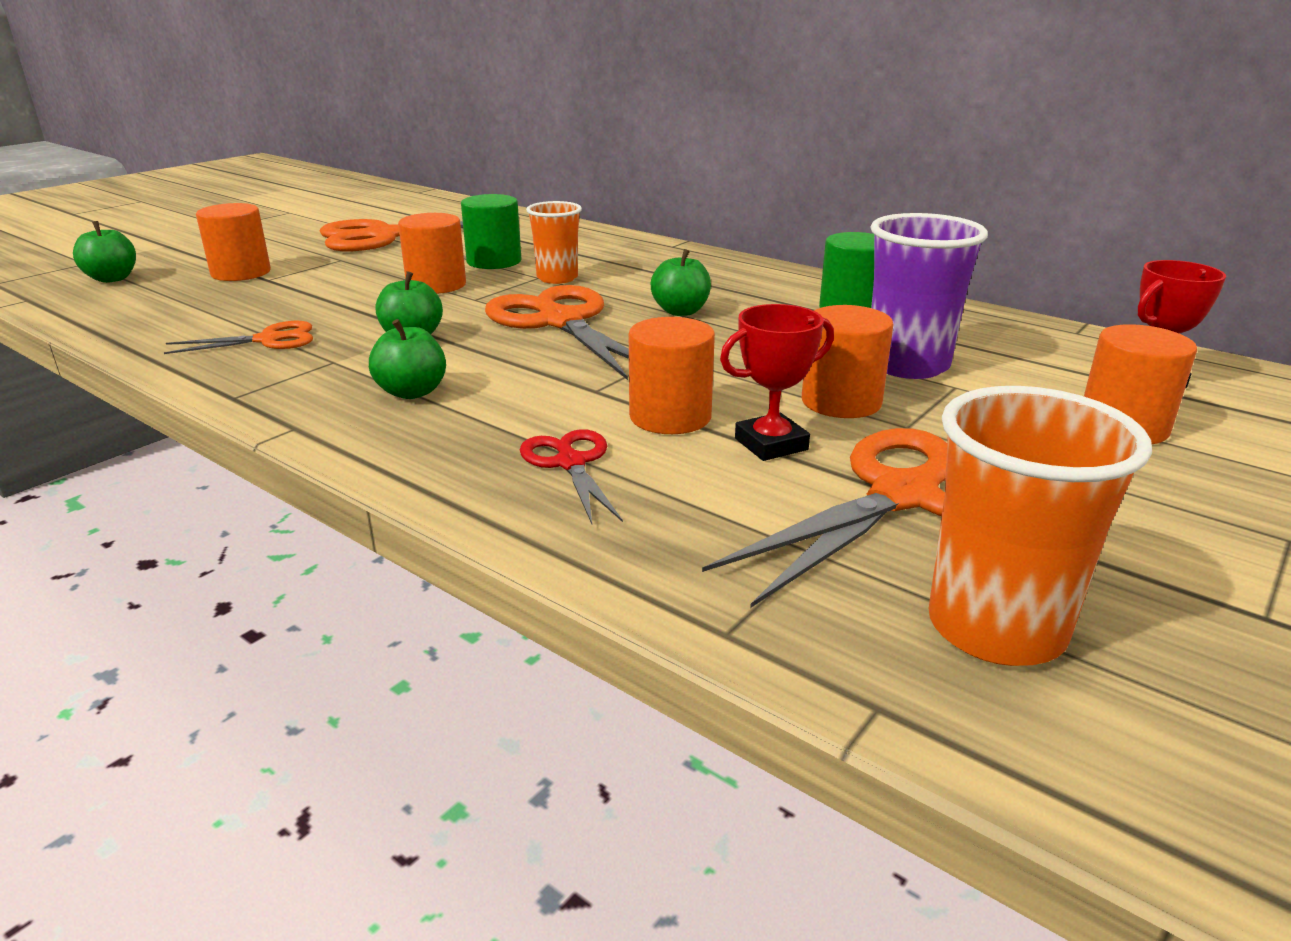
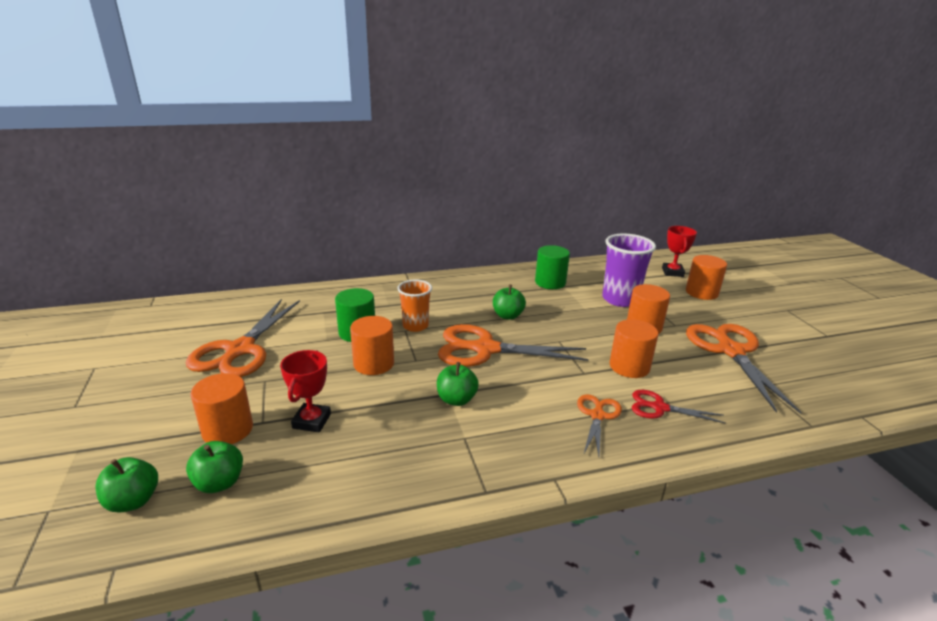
camera: 55 degrees left, 0 degrees up
orange scissors [164,321,313,354] -> orange scissors moved to [577,394,622,456]
green apple [369,319,446,399] -> green apple moved to [186,441,243,493]
red trophy [720,304,834,461] -> red trophy moved to [280,350,331,432]
orange cup [929,386,1152,666] -> none

